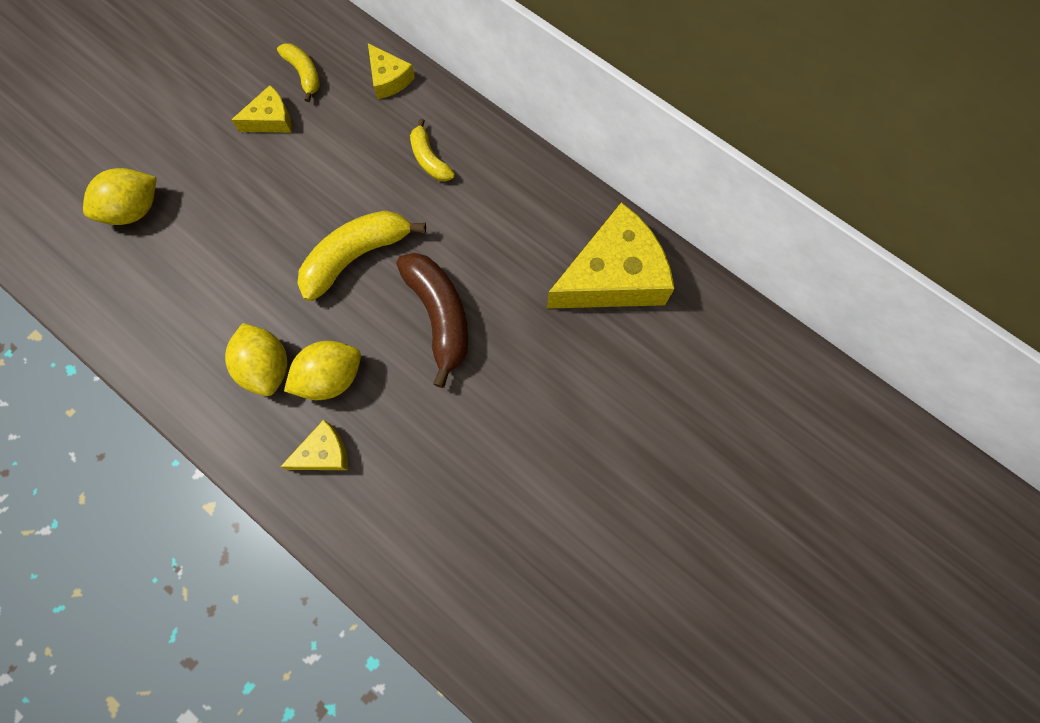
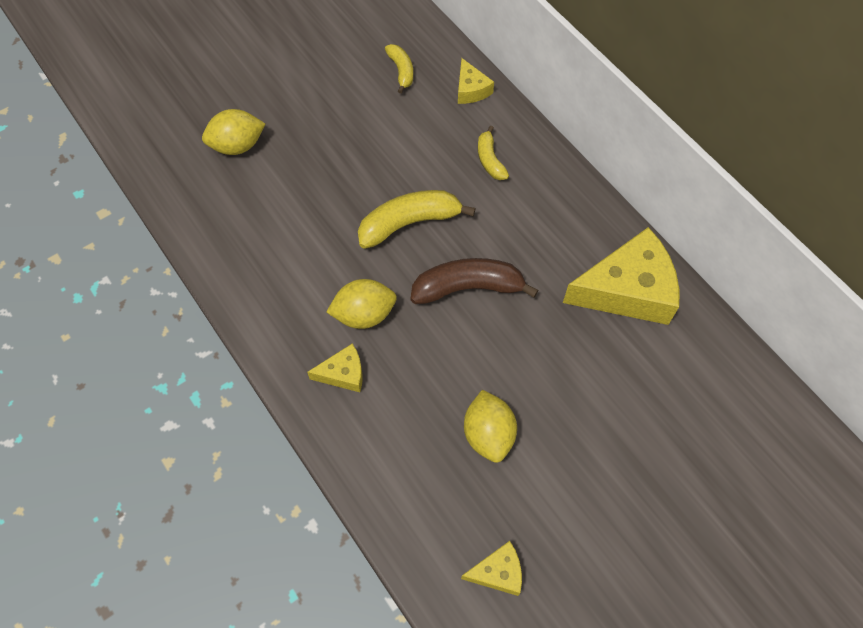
camera: 15 degrees right, 10 degrees down
yellow lemon [225,323,287,396] -> yellow lemon moved to [464,390,517,463]
yellow cheese [232,85,292,133] -> yellow cheese moved to [461,541,522,596]
brown banana [396,253,468,388] -> brown banana turned 90 degrees counterclockwise [410,258,538,304]

